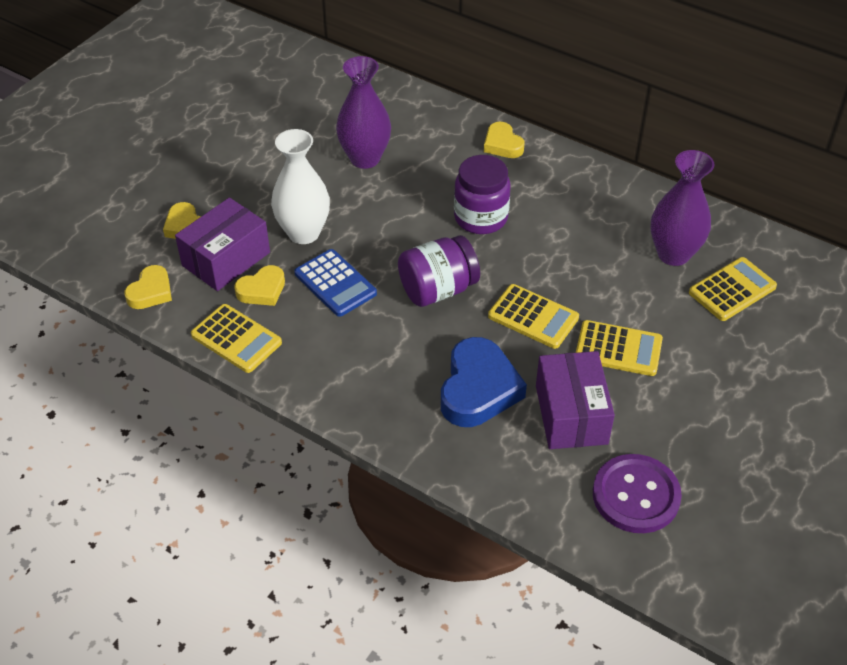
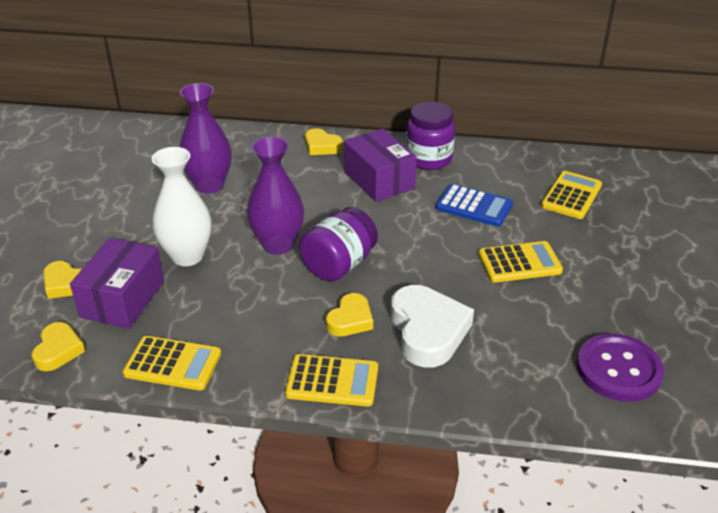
camera: 25 degrees left, 10 degrees down
yellow heart [234,265,285,306] -> yellow heart moved to [326,293,373,337]
blue calculator [294,249,377,317] -> blue calculator moved to [436,184,513,227]
blue heart [441,337,527,427] -> white heart [391,285,474,368]
purple jar [454,155,510,234] -> purple jar moved to [406,102,455,170]
yellow calculator [488,284,579,349] -> yellow calculator moved to [285,354,378,407]
purple box [536,351,615,449] -> purple box moved to [344,129,417,202]
purple vase [650,150,714,266] -> purple vase moved to [247,137,304,255]

